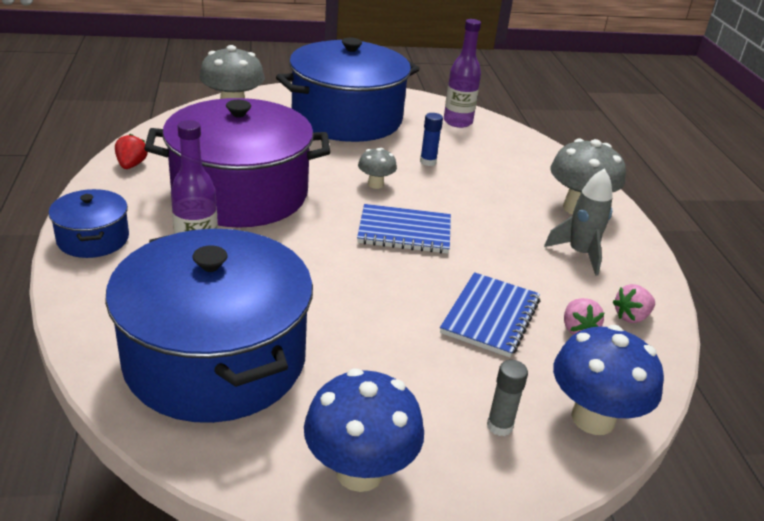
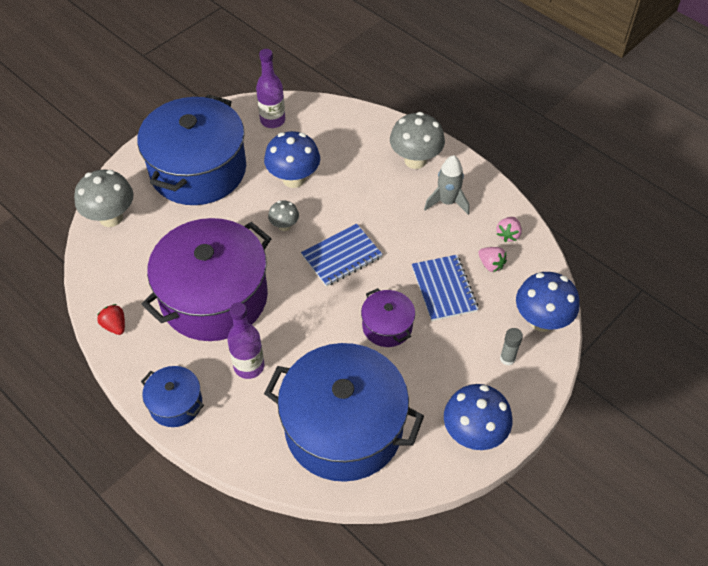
camera: 35 degrees left, 20 degrees up
blue glue stick [420,113,443,166] -> blue mushroom [264,131,320,188]
none -> purple pot [361,288,415,347]

